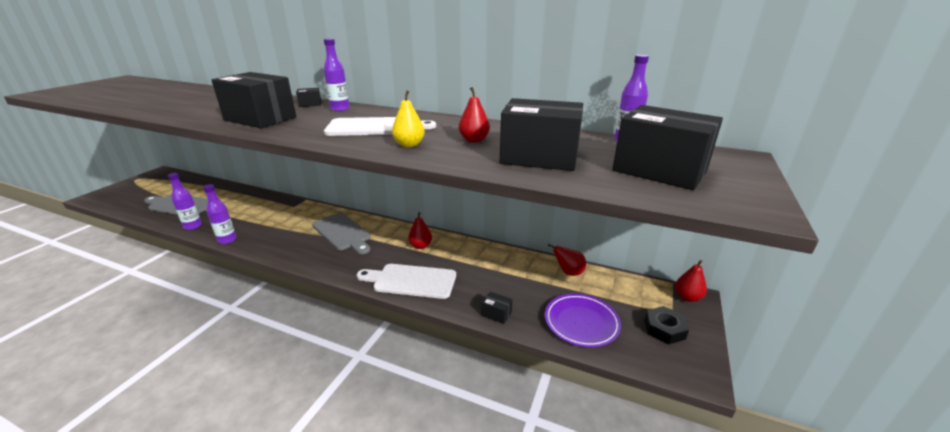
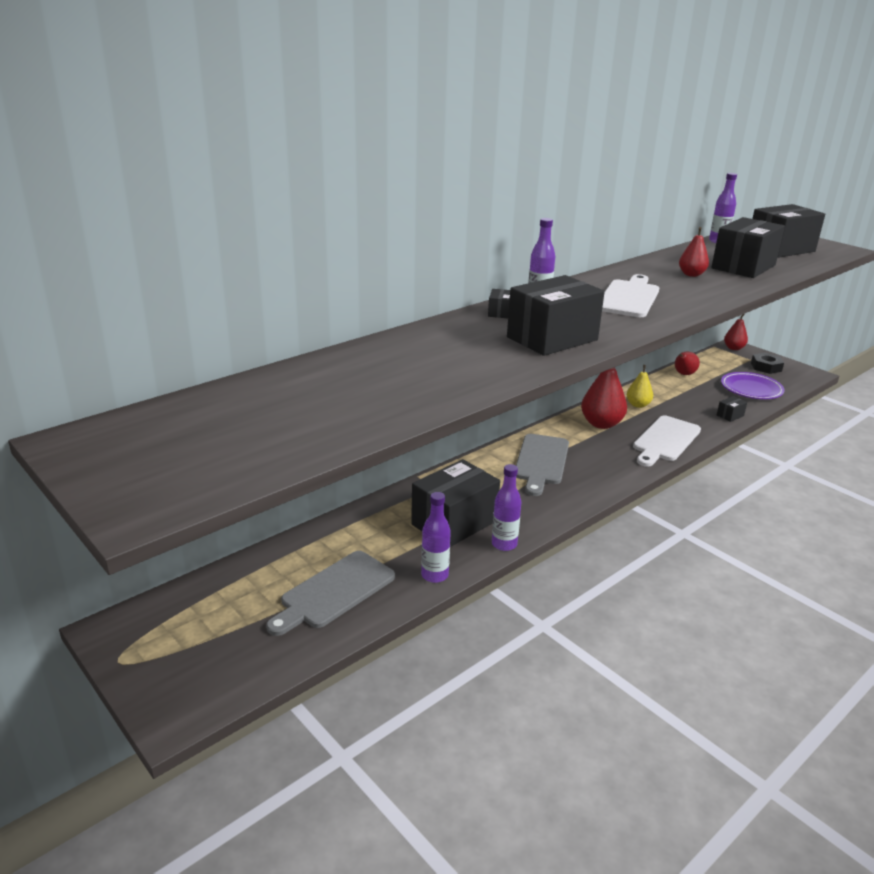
camera: 65 degrees left, 0 degrees up
grey cutting board [312,213,370,254] -> grey cutting board turned 120 degrees clockwise [516,434,569,496]
yellow pear [392,90,425,147] -> yellow pear moved to [627,365,653,408]
red pear [408,212,432,249] -> red pear [581,368,627,429], size x1.64
none -> black box [411,459,500,547]

